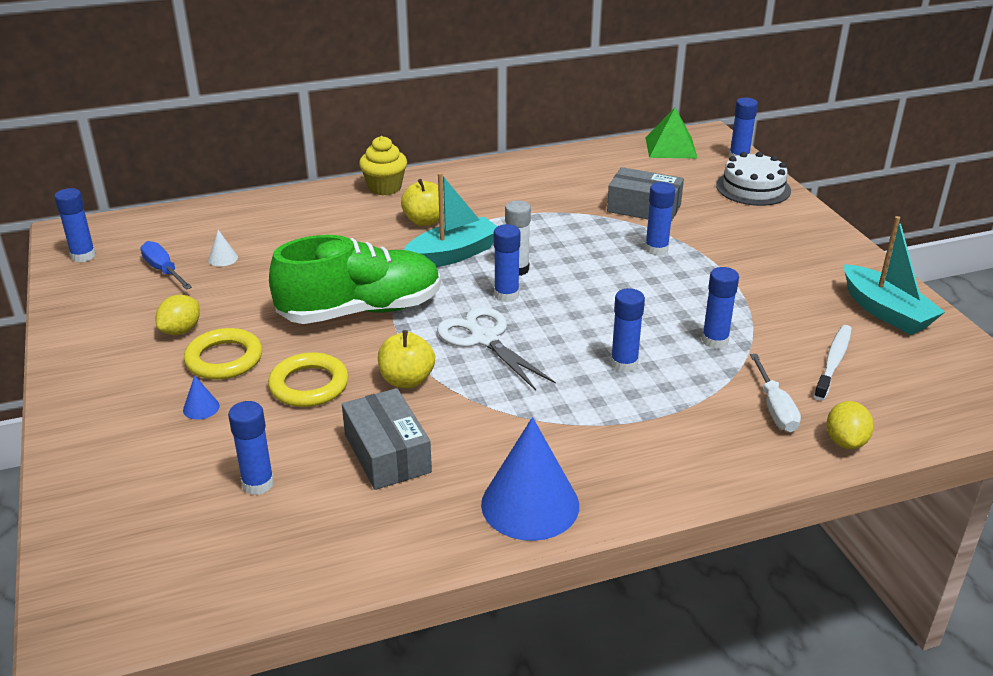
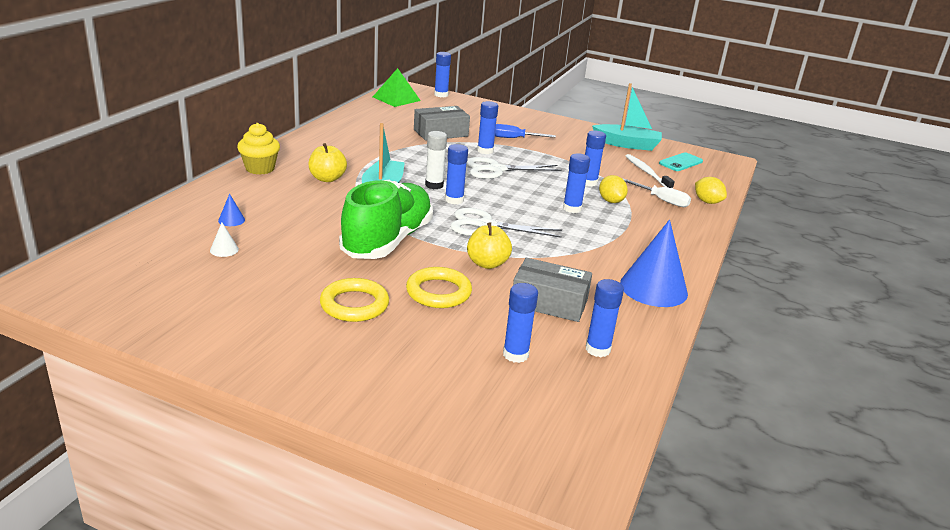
camera: 50 degrees left, 5 degrees down
blue glue stick [54,188,96,262] -> blue glue stick moved to [585,279,624,357]
blue screwdriver [140,241,192,290] -> blue screwdriver moved to [495,124,556,138]
yellow lemon [156,295,200,335] -> yellow lemon moved to [599,175,628,203]
blue cone [183,375,220,420] -> blue cone moved to [218,194,245,226]
white cake [716,152,791,206] -> none
none -> white scissors [466,157,562,179]
none -> turquoise phone [659,152,703,171]

